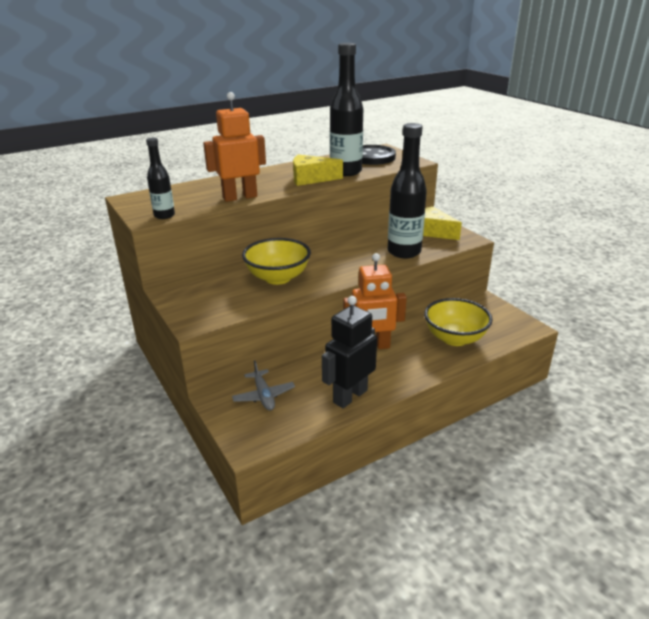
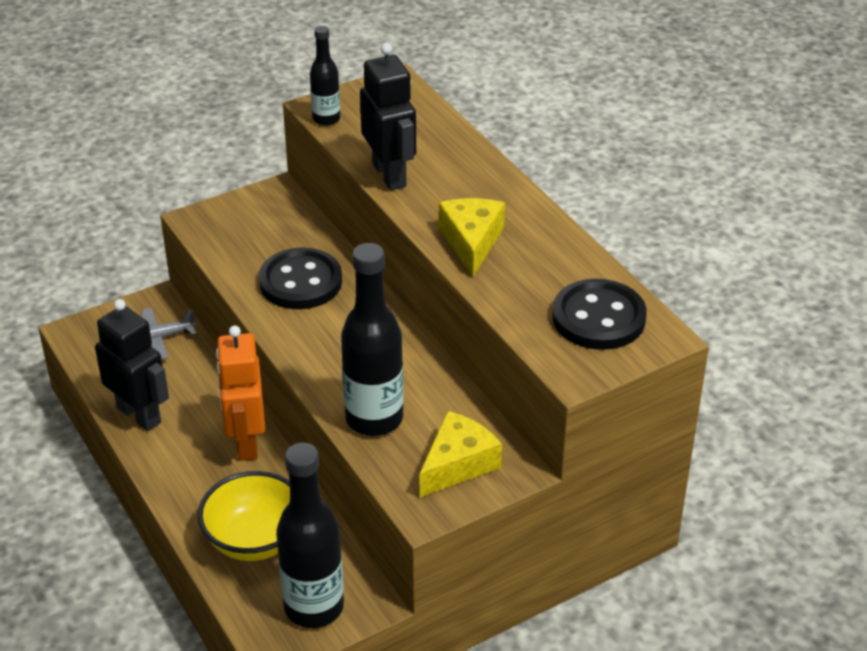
camera: 90 degrees right, 10 degrees up
orange robot [203,92,266,202] -> black robot [360,43,416,190]
yellow bowl [242,238,311,285] -> black button [259,247,342,309]
black bottle [330,43,363,176] -> black bottle moved to [276,443,344,628]

